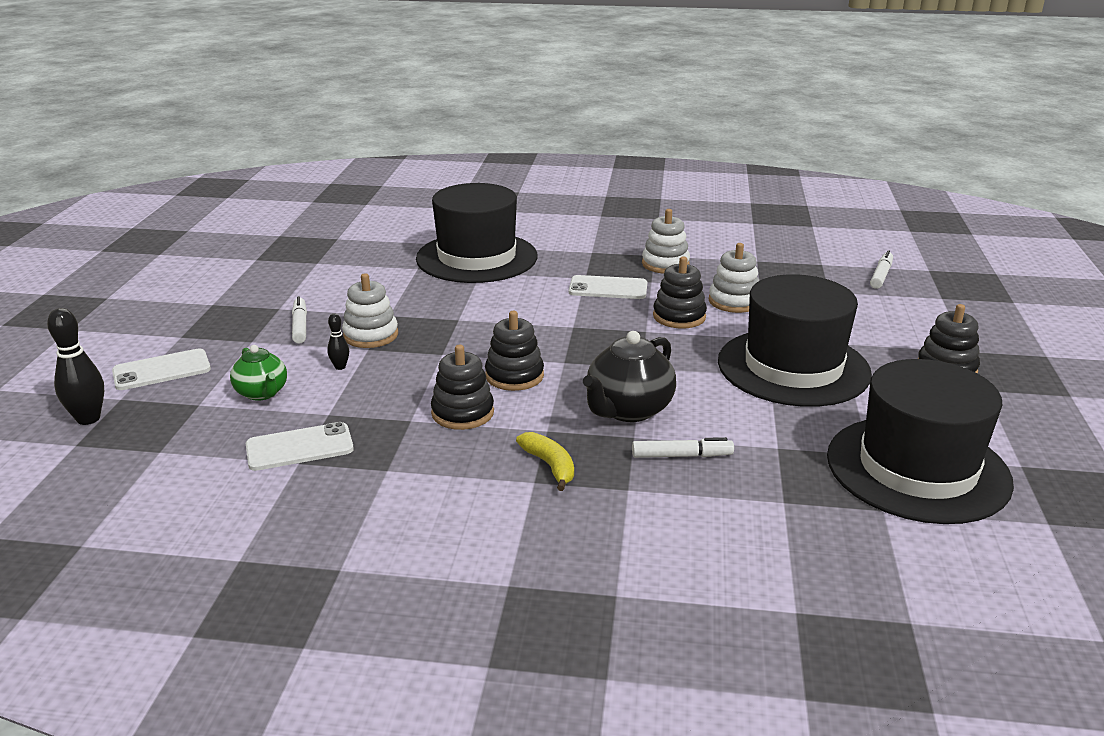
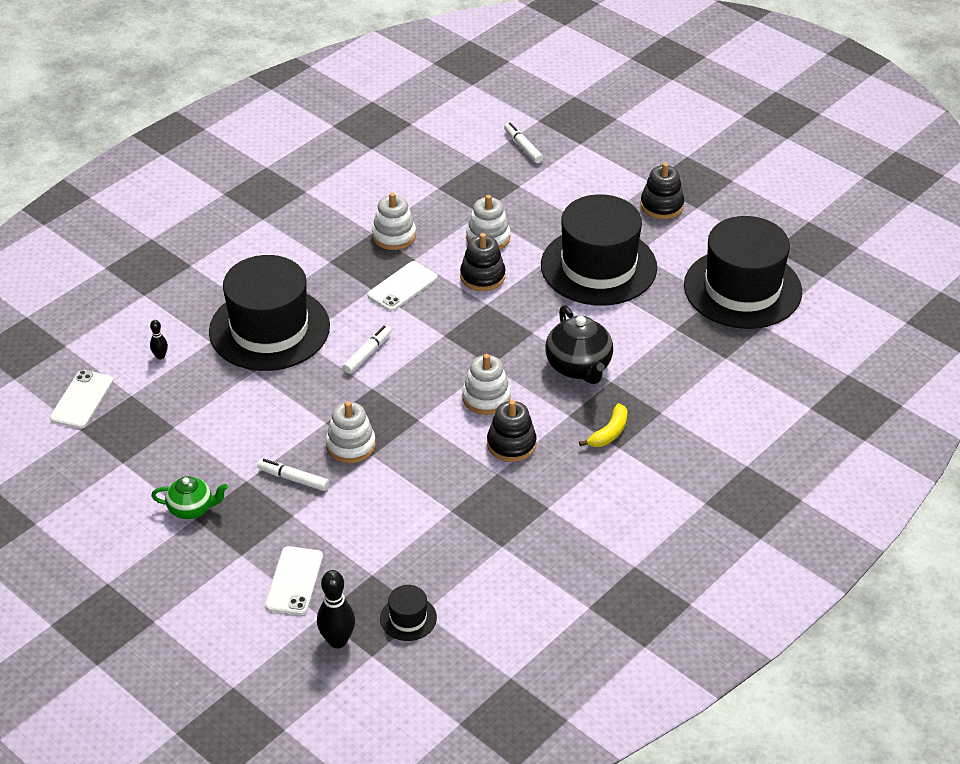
camera: 55 degrees left, 15 degrees up
green teapot [230,345,287,401] -> green teapot moved to [151,476,228,519]
white phone [246,422,354,471] -> white phone moved to [50,370,113,429]
black bowling pin [327,313,349,370] -> black bowling pin moved to [150,320,168,359]
black stacking toy [485,311,544,391] -> white stacking toy [462,354,511,415]
yellow banana [516,432,574,491] -> yellow banana turned 120 degrees clockwise [579,403,628,447]
white marker [632,437,734,458] -> white marker moved to [342,325,391,374]
none -> black hat [380,585,437,641]

